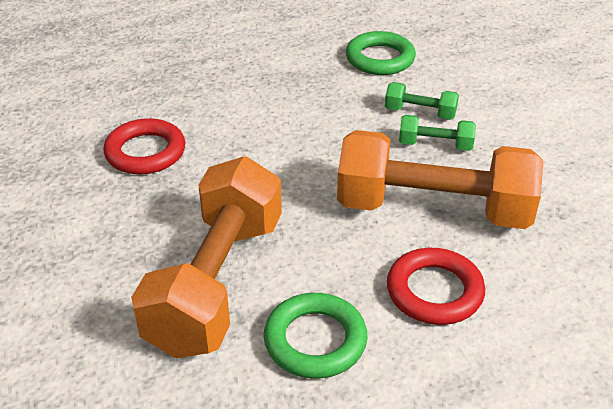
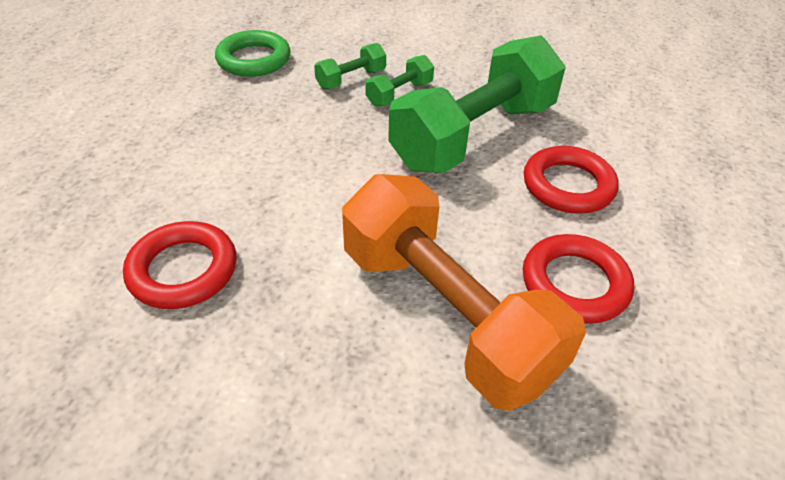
camera: 55 degrees left, 5 degrees up
green ring [264,293,368,379] -> red ring [523,234,634,324]
orange dumbbell [337,130,544,229] -> green dumbbell [388,35,565,173]

